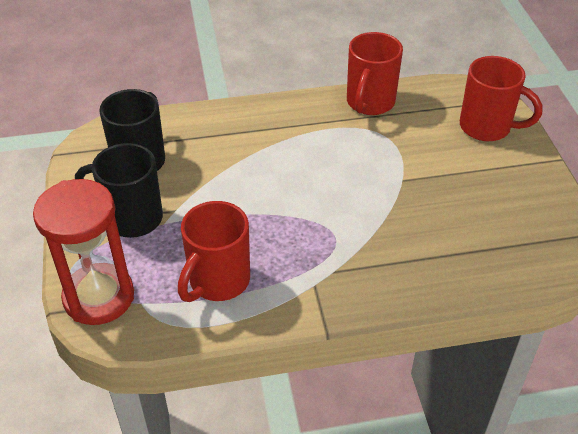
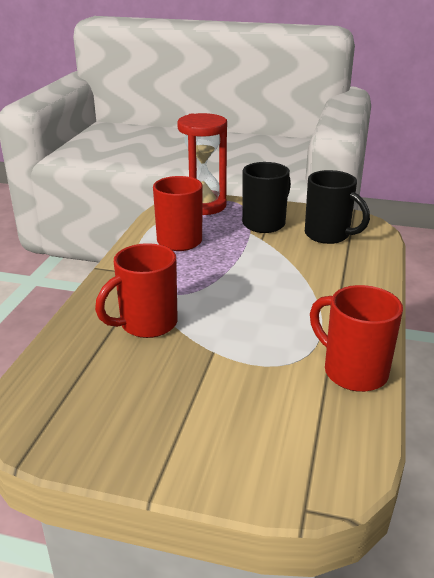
camera: 115 degrees right, 15 degrees down
red mug [460,56,542,141] -> red mug moved to [95,243,178,338]

